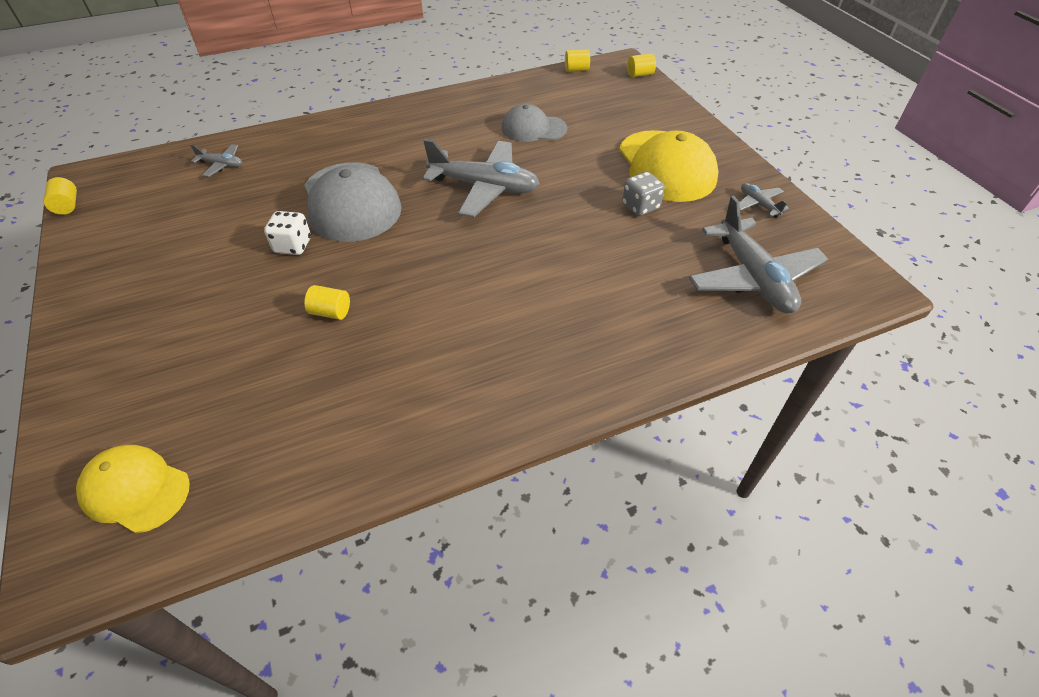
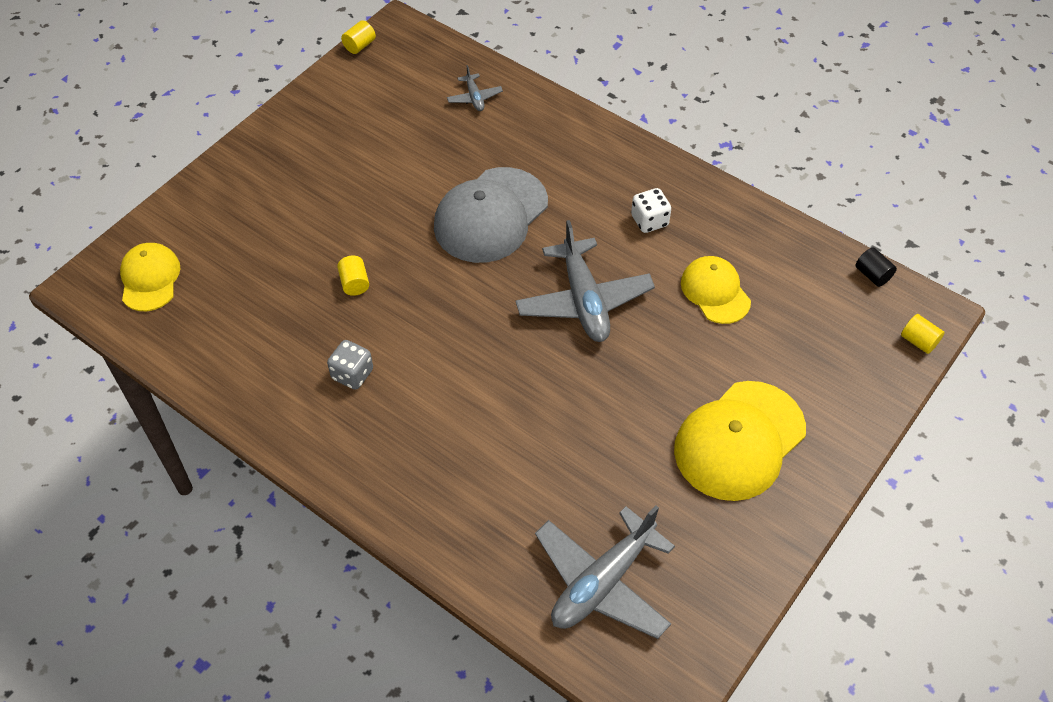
camera: 60 degrees right, 5 degrees up
white dice [264,211,311,255] -> white dice moved to [631,188,671,233]
grey cap [502,104,567,142] -> yellow cap [681,256,751,324]
yellow cylinder [565,49,590,72] -> black cylinder [855,247,897,287]
grey dice [622,172,665,216] -> grey dice moved to [327,340,373,390]
grey plane [739,183,789,218] -> none

